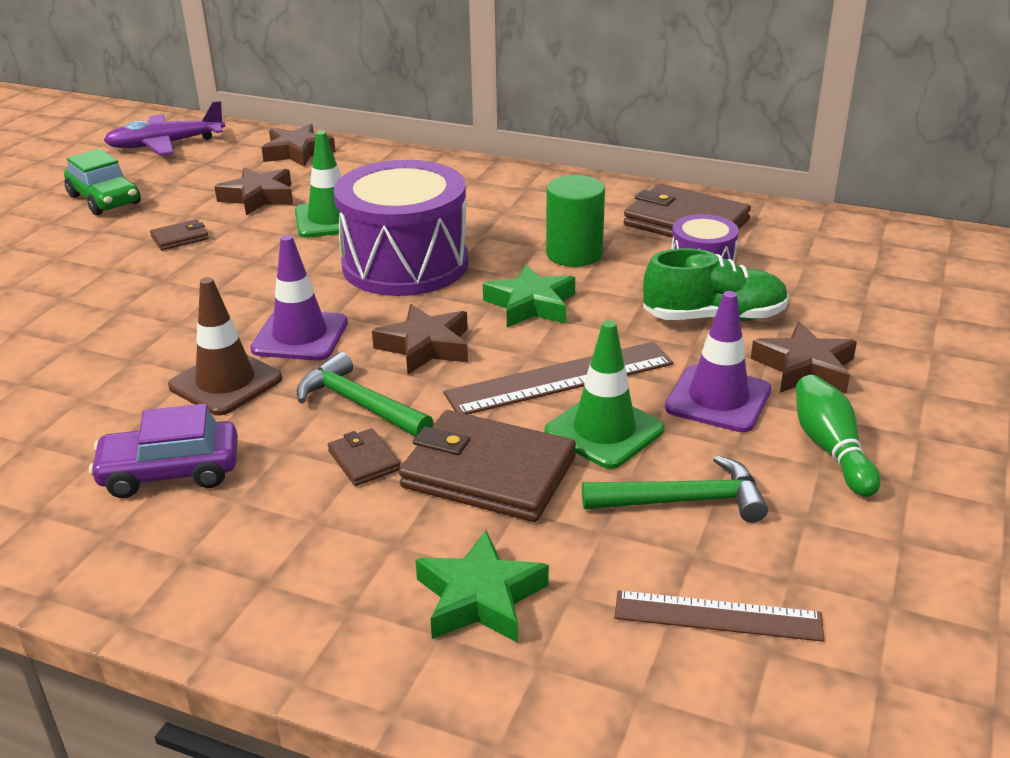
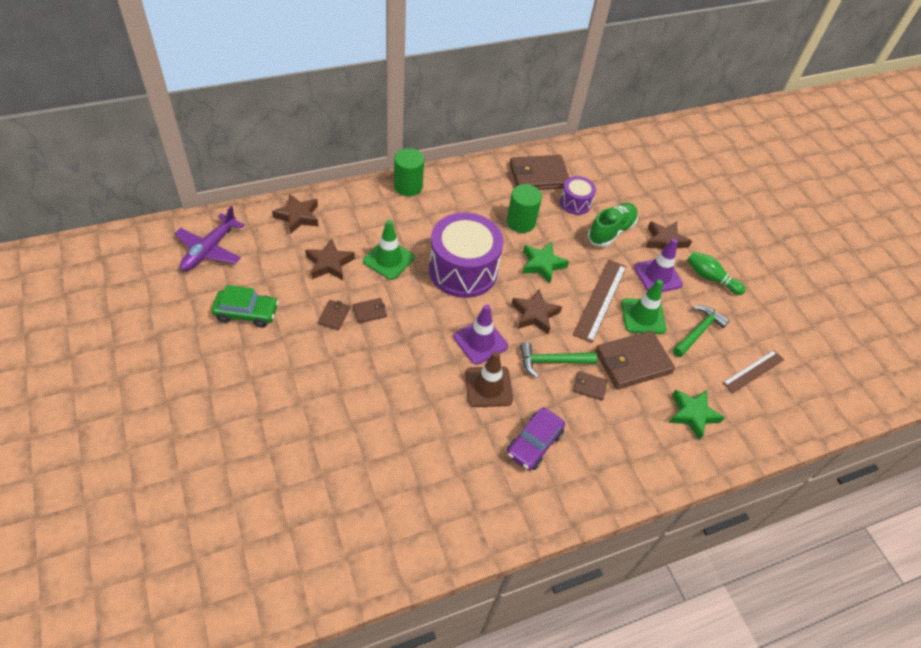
camera: 50 degrees left, 20 degrees up
none -> brown wallet [353,298,387,323]
none -> green cylinder [394,148,424,196]

